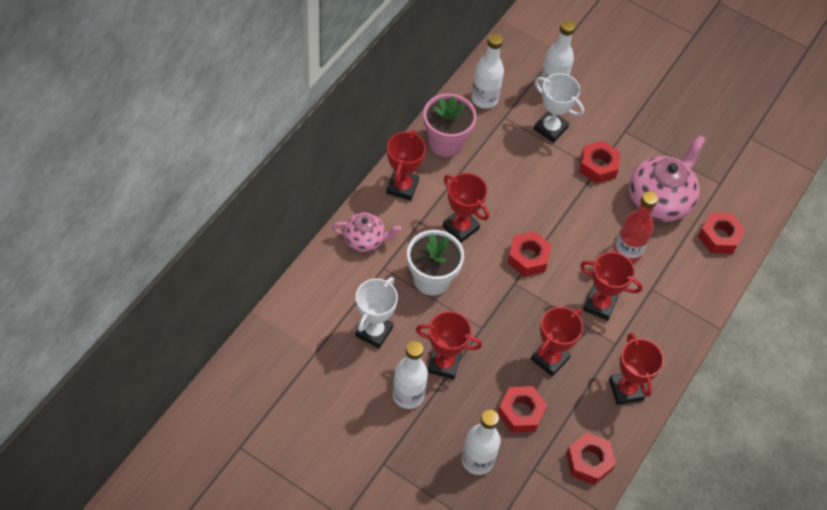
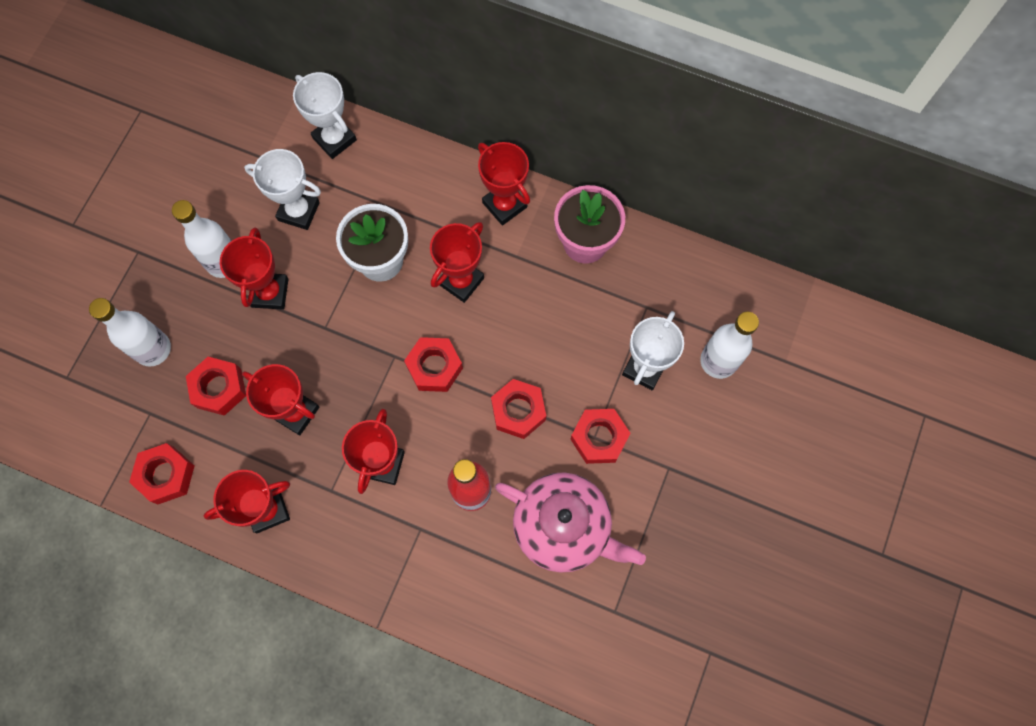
camera: 85 degrees right, 15 degrees up
pink teapot [332,213,401,252] -> none
red trophy [386,130,426,201] -> red trophy turned 45 degrees clockwise [478,142,530,226]
white bottle [471,33,504,109] -> none
red nut [698,213,745,254] -> red nut moved to [491,379,546,439]
none -> white trophy [293,72,357,159]

